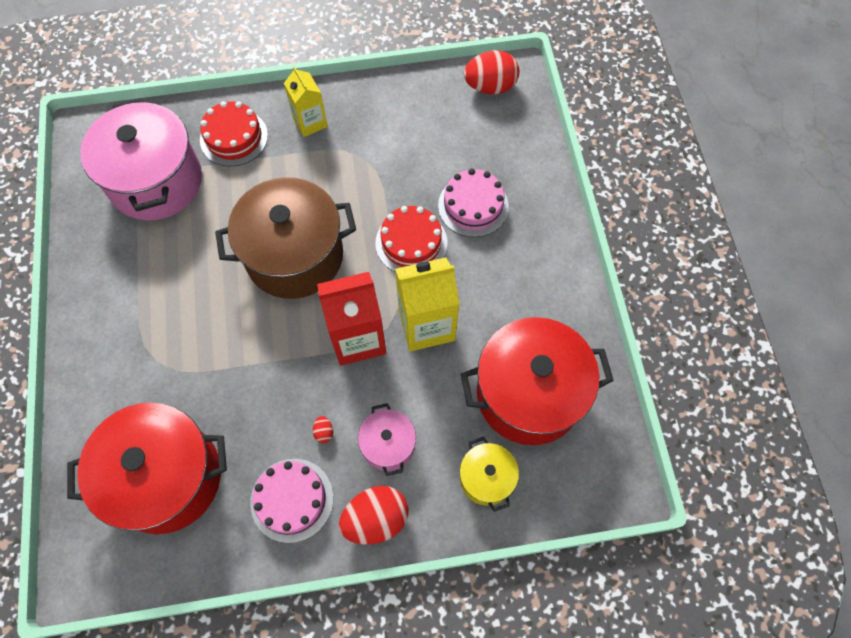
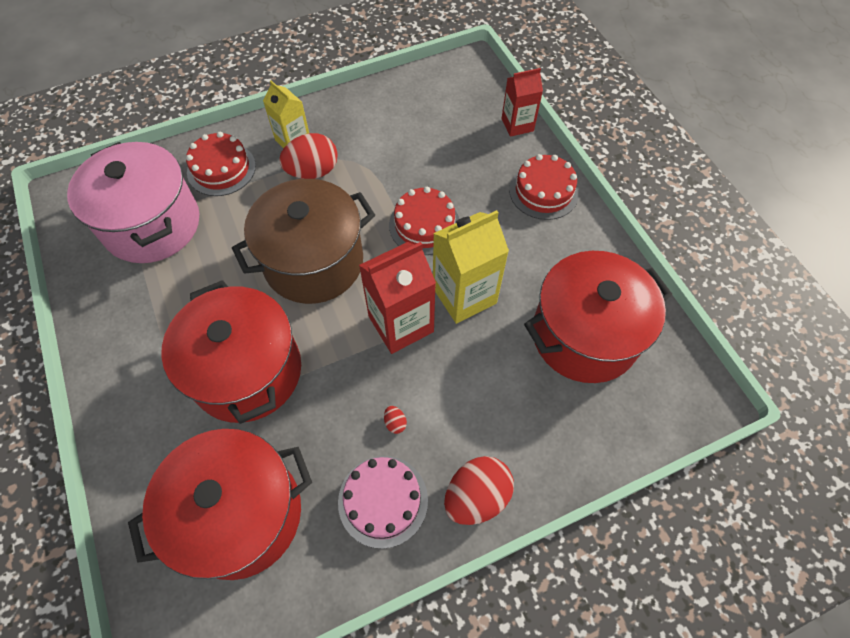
camera: 15 degrees left, 5 degrees down
pink pot [358,403,416,476] -> none
pink cake [438,168,509,237] -> none
yellow pot [460,437,519,512] -> none
red egg [464,50,519,94] -> red egg moved to [279,133,338,179]
none -> red pot [161,280,301,424]
none -> red carton [501,68,543,137]
none -> red cake [509,154,579,220]

